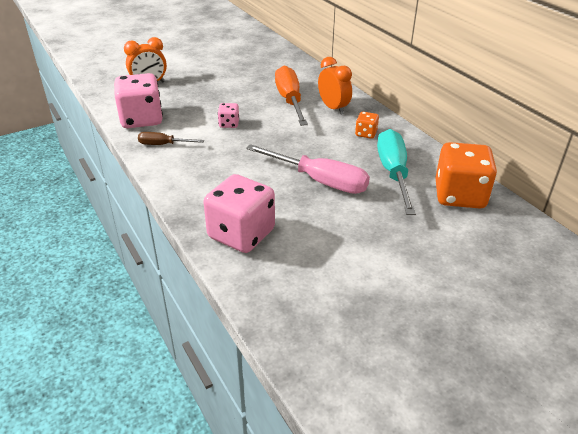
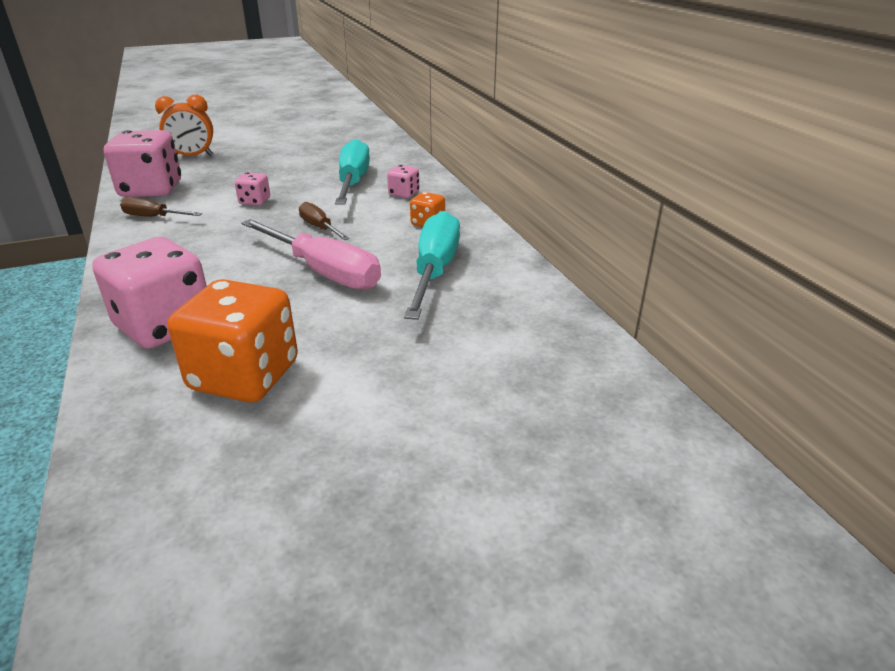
camera: 10 degrees right, 5 degrees down
orange screwdriver [275,66,308,126] -> turquoise screwdriver [335,139,370,205]
orange clock [318,57,352,115] -> pink dice [387,165,419,198]
orange dice [435,142,497,209] -> orange dice moved to [168,279,298,402]
none -> brown screwdriver [299,202,350,240]

